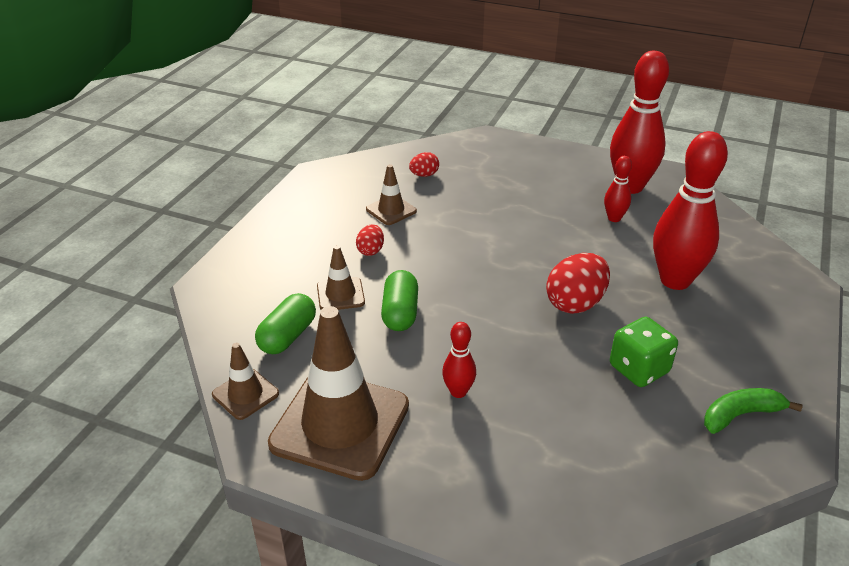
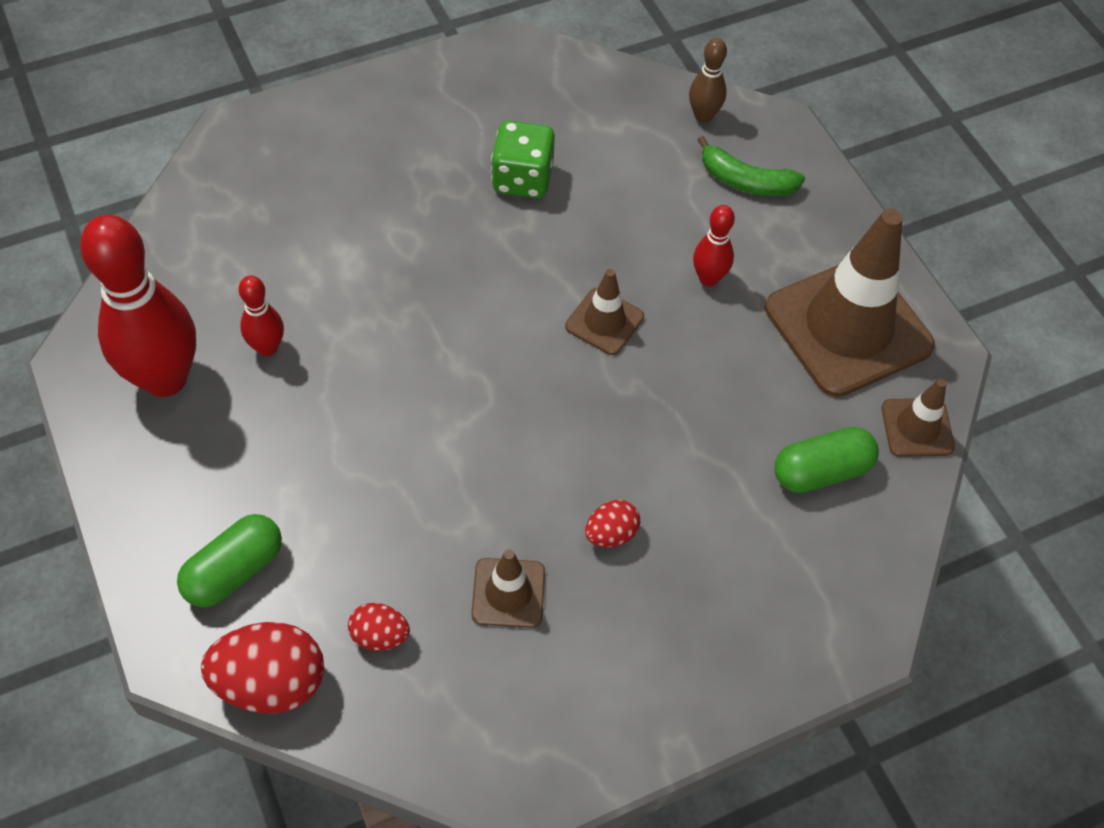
camera: 140 degrees left, 20 degrees up
brown traffic cone [317,245,365,310] -> brown traffic cone moved to [565,269,644,355]
green capsule [381,270,418,331] -> green capsule moved to [177,514,282,607]
red egg [546,253,610,314] -> red egg moved to [201,622,324,713]
red bowling pin [653,131,728,290] -> none
green banana [704,388,803,434] -> green banana moved to [697,136,805,196]
none -> brown bowling pin [689,38,727,123]

